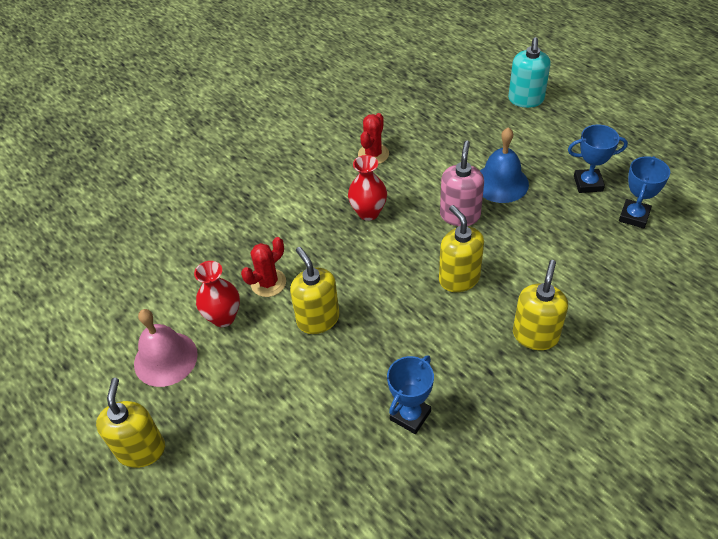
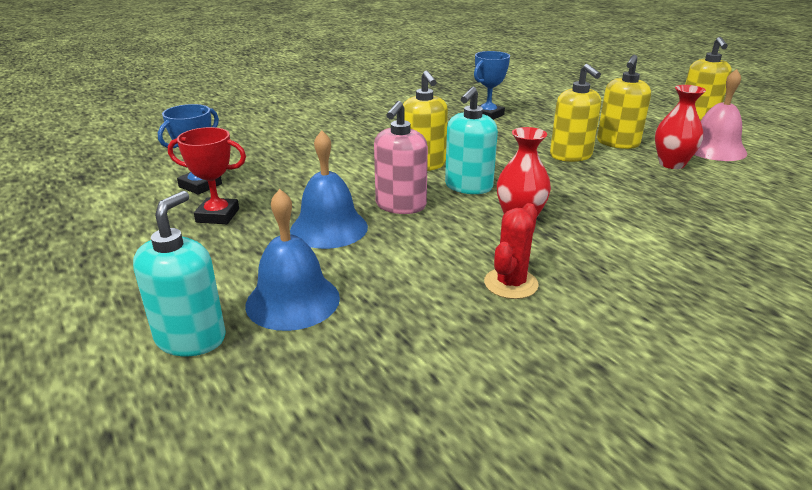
camera: 175 degrees left, 20 degrees down
red cactus [241,237,286,297] -> none
yellow soap dispenser [513,260,568,350] -> yellow soap dispenser moved to [597,55,651,149]
blue trophy [568,125,628,193] -> red trophy [168,127,246,224]
none -> blue bell [245,189,340,331]
none -> turquoise soap dispenser [445,87,498,194]

